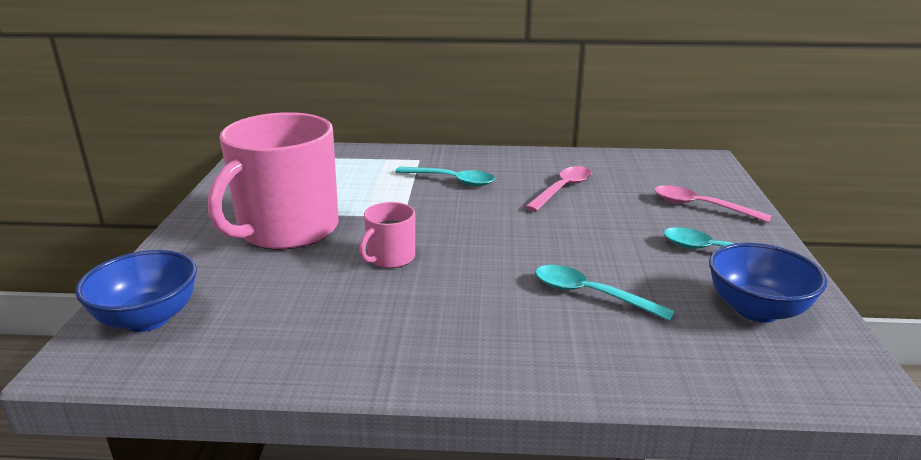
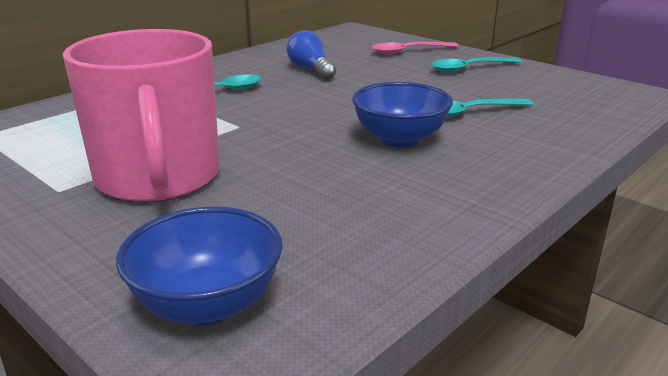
camera: 50 degrees left, 0 degrees up
pink mug [359,202,415,268] -> none
pink spoon [525,166,592,211] -> blue light bulb [287,30,336,79]
blue bowl [709,242,827,323] -> blue bowl moved to [352,82,453,147]

